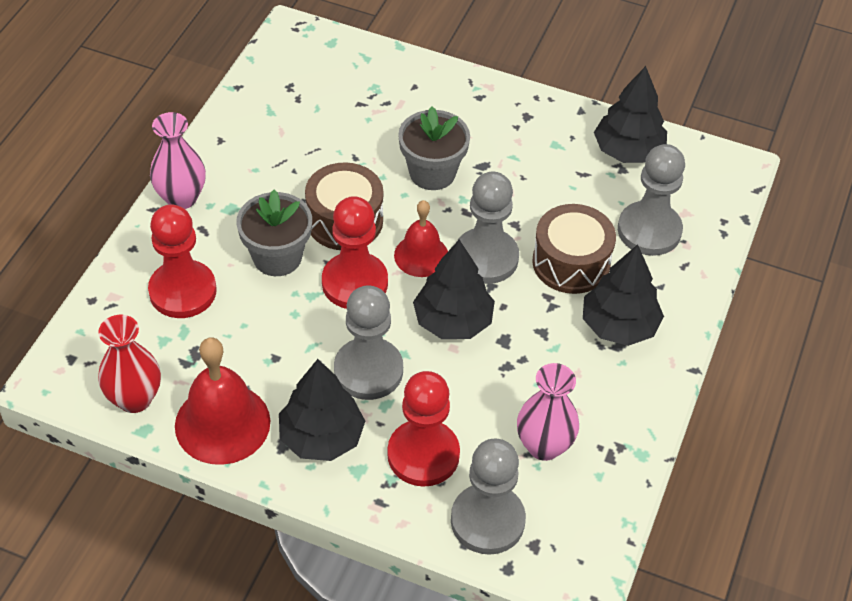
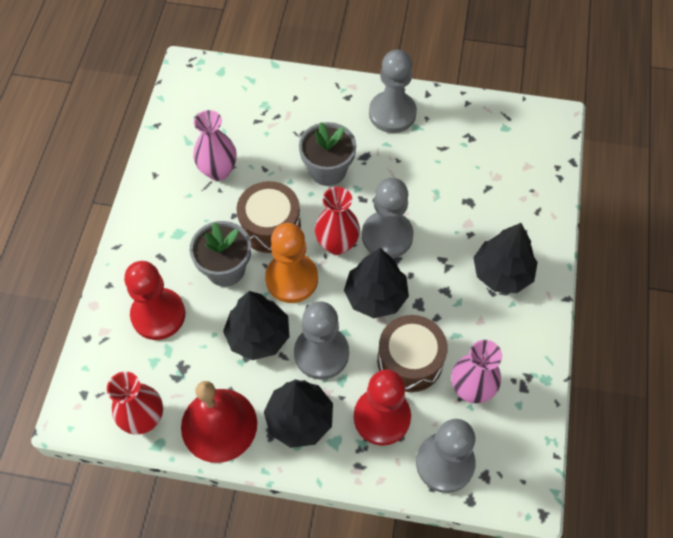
camera: 10 degrees left, 10 degrees up
pink vase [150,112,206,209] -> pink vase moved to [193,110,237,181]
red pawn [322,196,388,309] -> orange pawn [265,223,318,303]
red bell [394,200,448,277] -> red vase [315,187,360,255]
brown drum [532,204,616,294] -> brown drum moved to [377,315,448,392]
black tree [594,66,667,163] -> black tree moved to [223,291,289,360]
grey pawn [618,144,685,256] -> grey pawn moved to [369,50,417,133]

